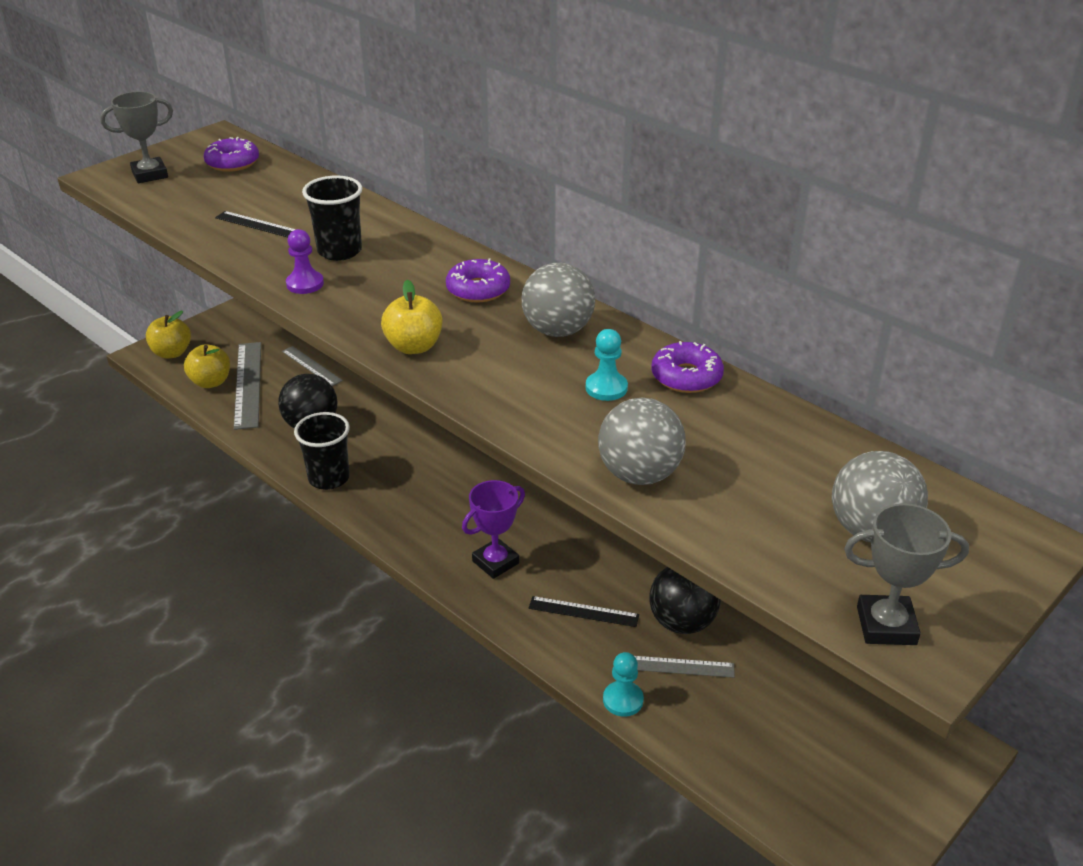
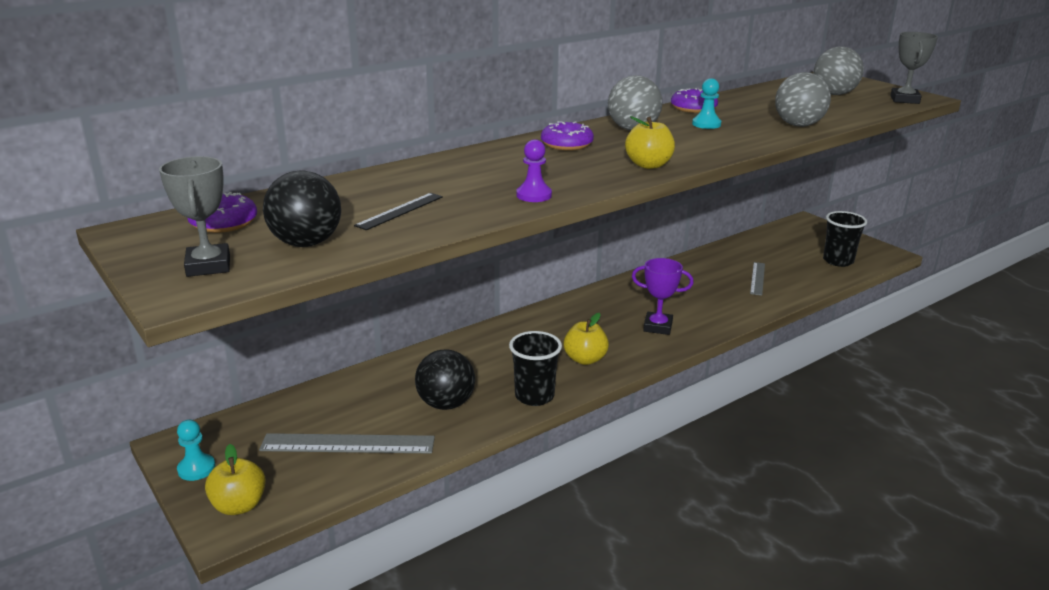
camera: 80 degrees left, 10 degrees down
yellow apple [184,344,230,388] -> yellow apple moved to [564,313,609,365]
grey ruler [282,346,343,386] -> none
black cup [302,176,362,261] -> black cup moved to [823,211,867,267]
purple trophy [462,480,525,579] -> purple trophy turned 45 degrees counterclockwise [632,258,694,335]
black ruler [529,596,639,627] -> none
turquoise pawn [603,652,644,717] -> turquoise pawn moved to [177,420,215,481]
black ball [649,567,721,634] -> black ball moved to [263,170,341,247]

